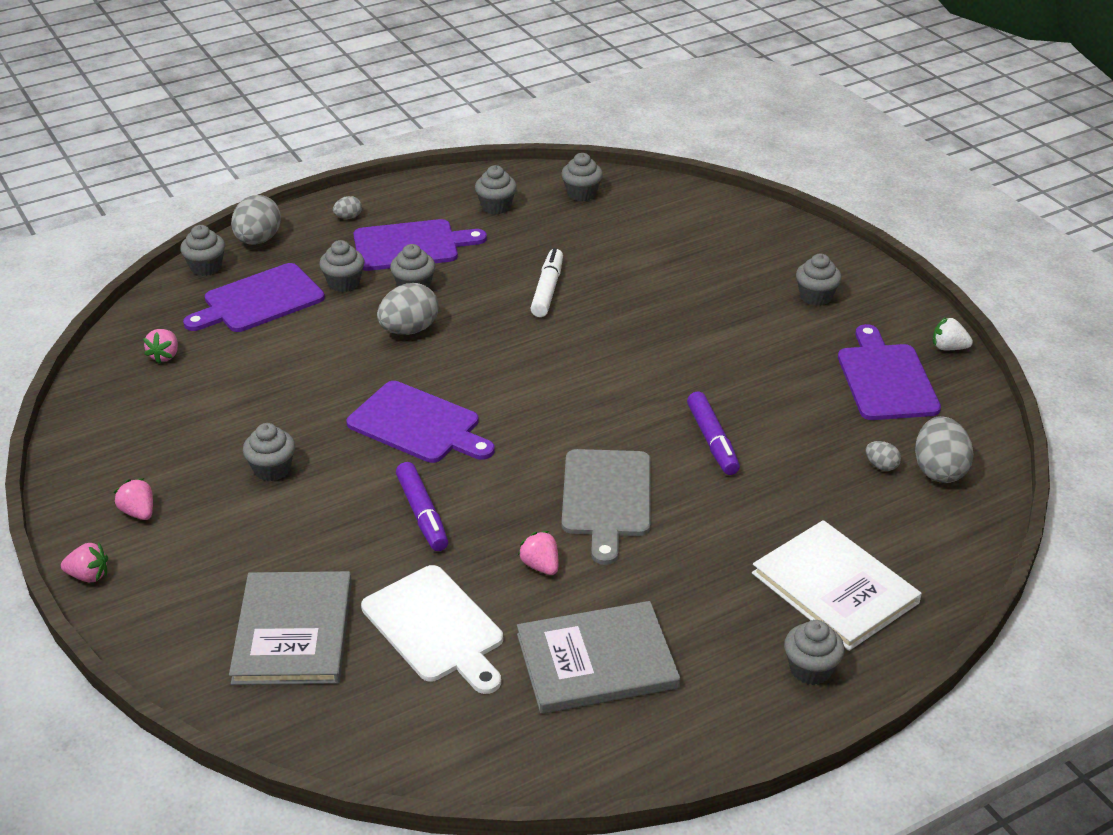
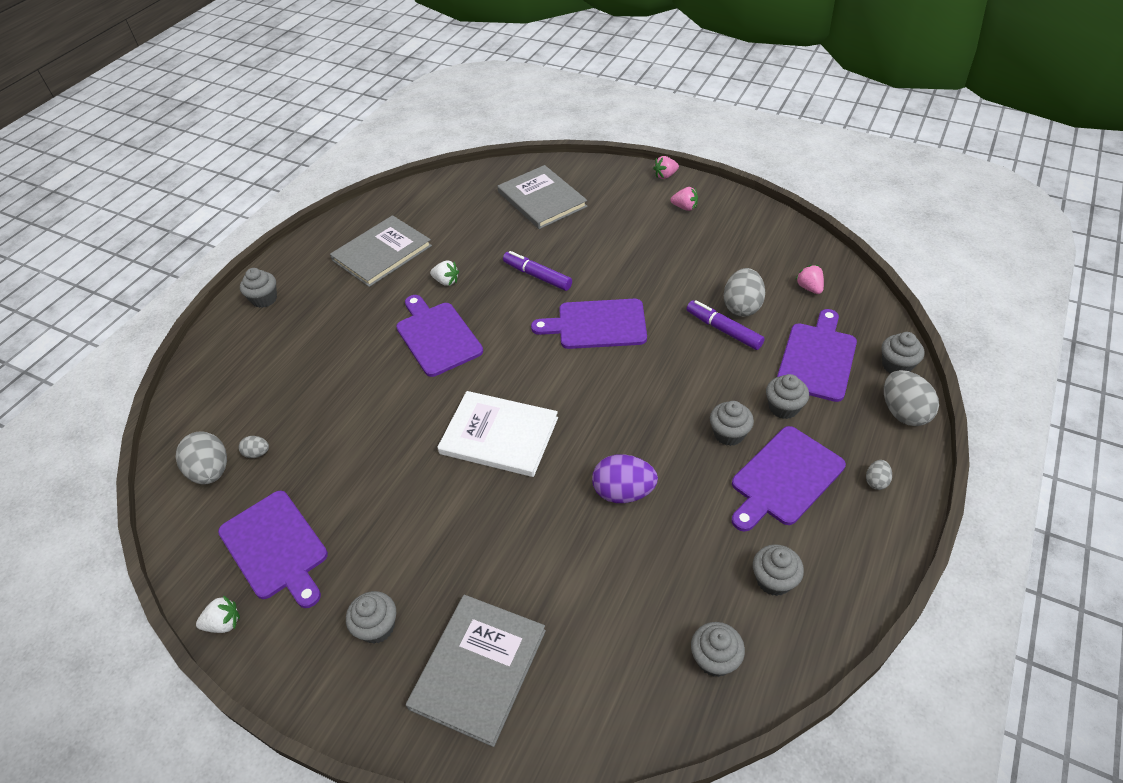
camera: 150 degrees right, 10 degrees up
grey cupcake [243,423,295,481] -> none
white cutting board [361,565,503,694] -> none
grey egg [377,283,439,335] -> grey egg moved to [724,268,765,317]
pink strawberry [518,531,558,575] -> white strawberry [430,260,459,286]
white marker [530,248,563,317] -> purple egg [592,454,658,503]
grey cutting board [562,449,651,565] -> purple cutting board [396,295,483,377]
purple marker [687,392,740,475] -> purple marker moved to [687,300,765,350]
white book [752,520,922,651] -> white book moved to [437,391,558,477]
none -> grey book [406,595,546,747]

